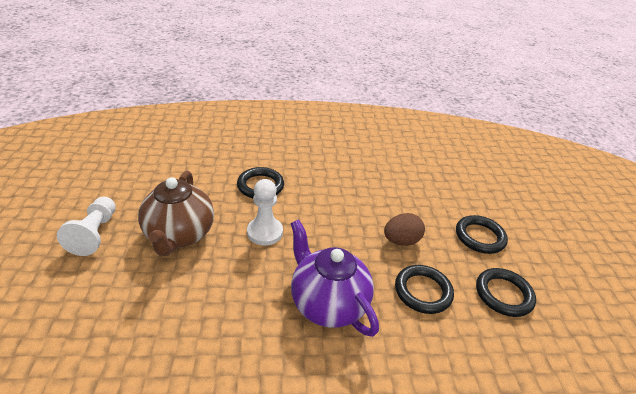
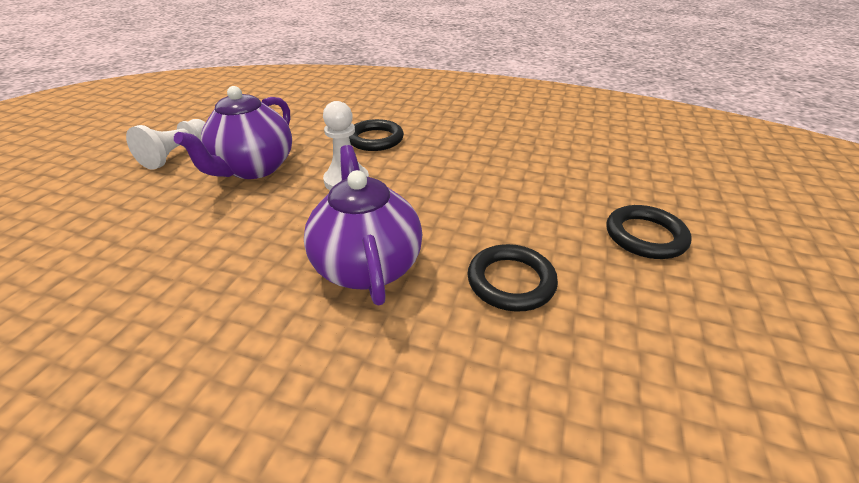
camera: 25 degrees right, 0 degrees up
brown teapot [138,171,214,256] -> purple teapot [174,86,292,179]
brown egg [384,213,425,246] -> none
black ring [476,268,536,317] -> none

